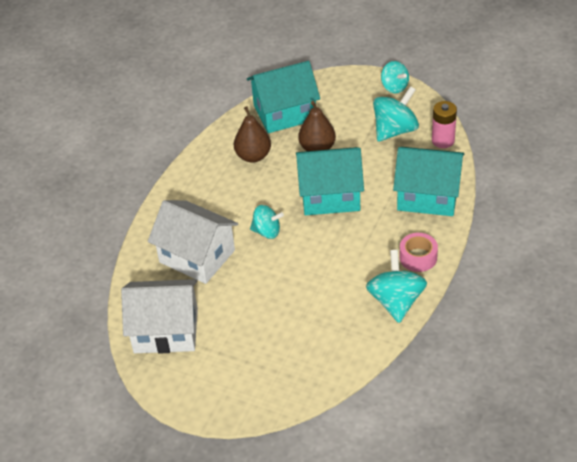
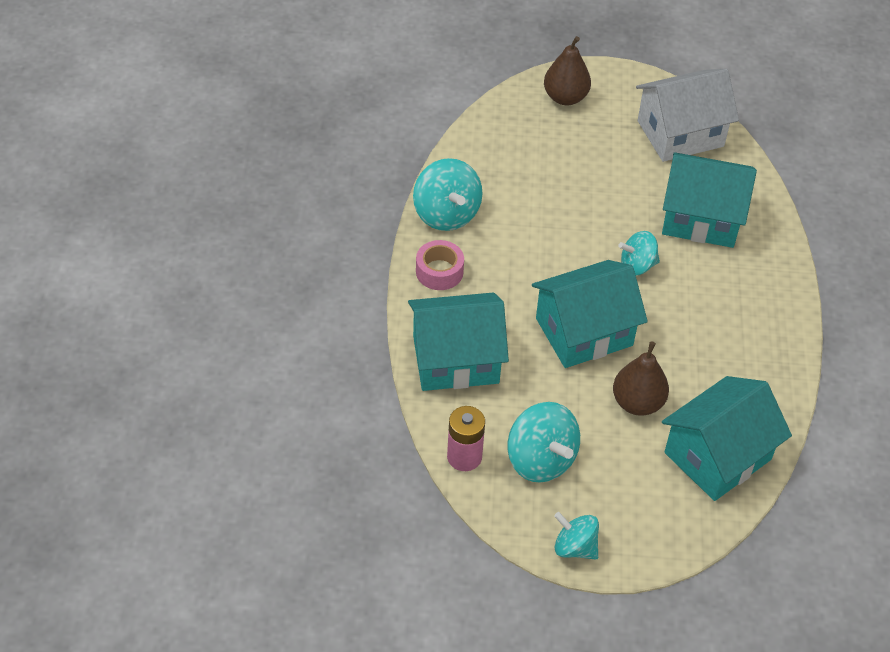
camera: 155 degrees right, 5 degrees up
white house [148,200,238,284] -> turquoise house [662,152,757,248]
brown pear [234,106,271,163] -> brown pear moved to [544,36,591,105]
turquoise spinning top [373,86,419,142] -> turquoise spinning top turned 60 degrees counterclockwise [508,402,580,483]

